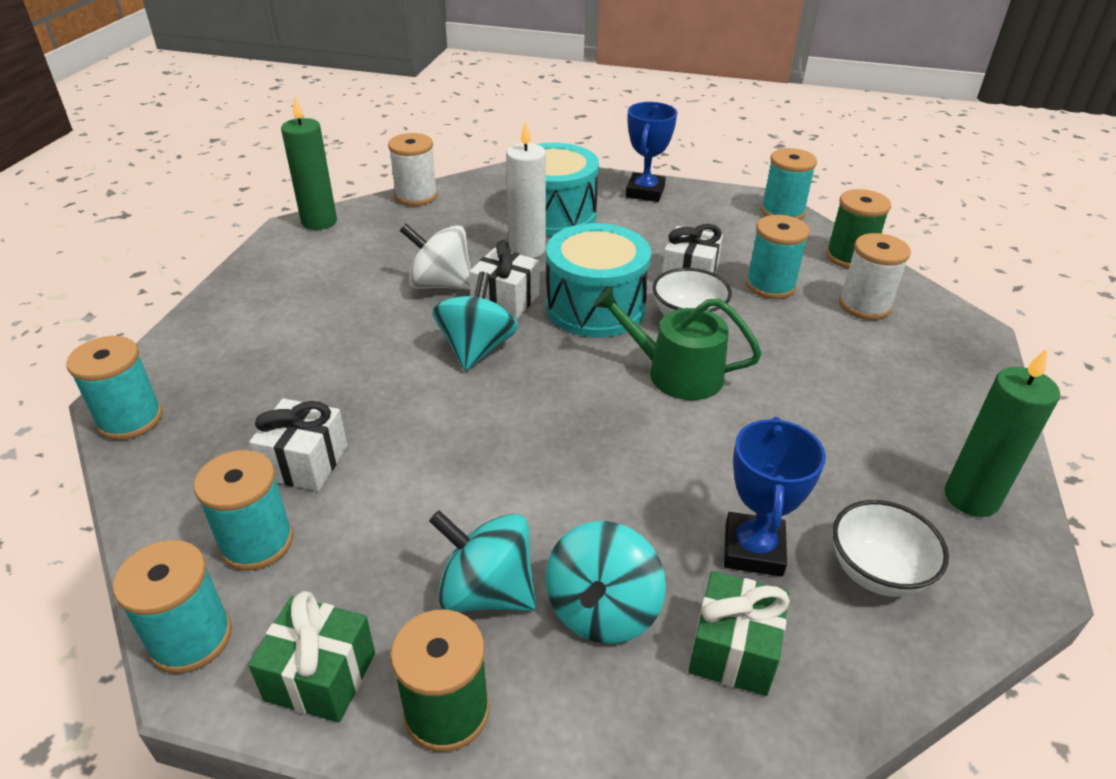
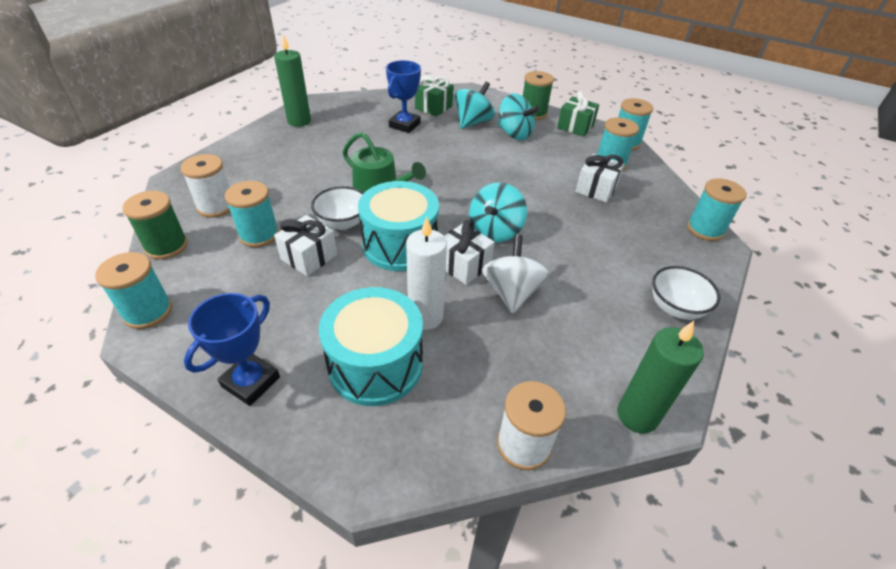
camera: 165 degrees left, 5 degrees up
white spinning top [400,224,471,290] -> white spinning top turned 120 degrees counterclockwise [482,235,550,314]
white bowl [833,500,949,597] -> white bowl moved to [652,266,720,320]

